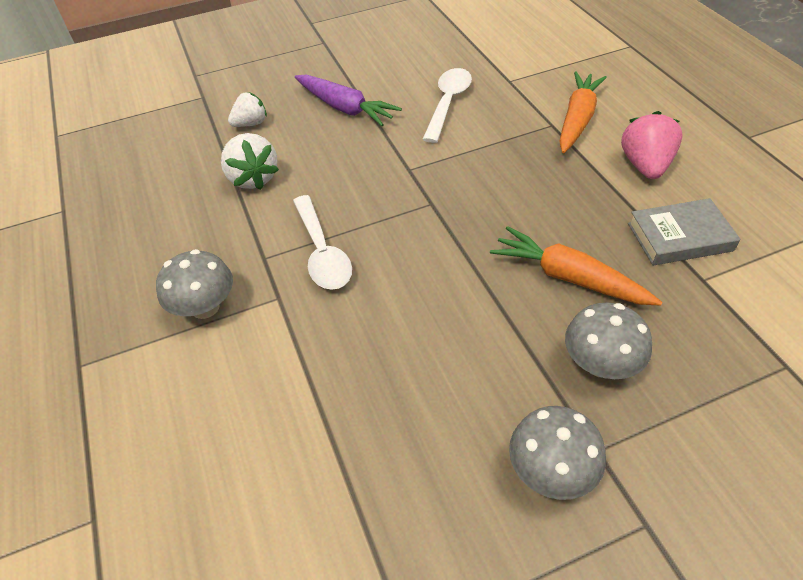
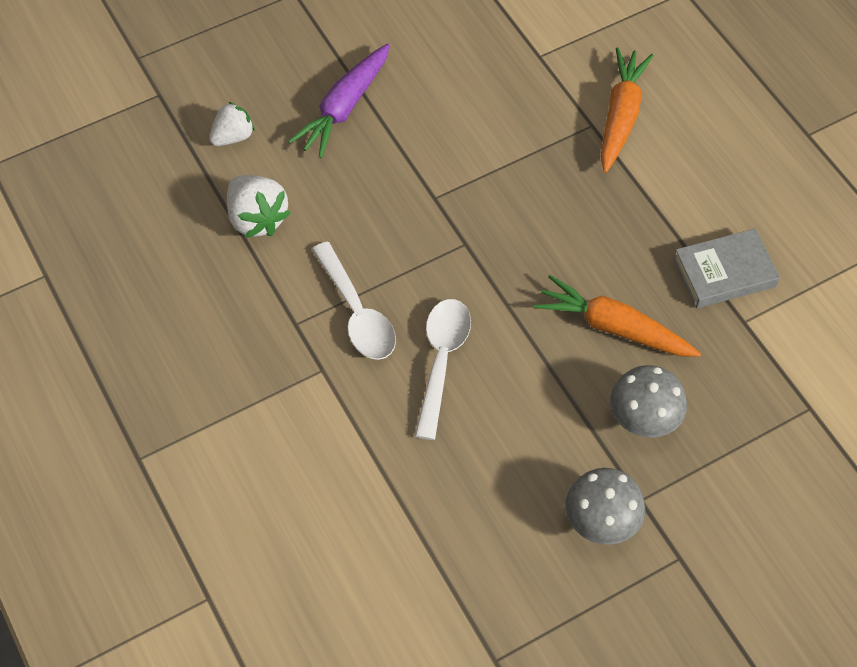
camera: 10 degrees left, 10 degrees up
grey mushroom [156,249,233,319] -> none
purple carrot [295,75,402,126] -> purple carrot turned 90 degrees clockwise [288,44,390,158]
white spoon [422,68,472,143] -> white spoon moved to [415,299,471,440]
pink strawberry [621,111,683,179] -> none

